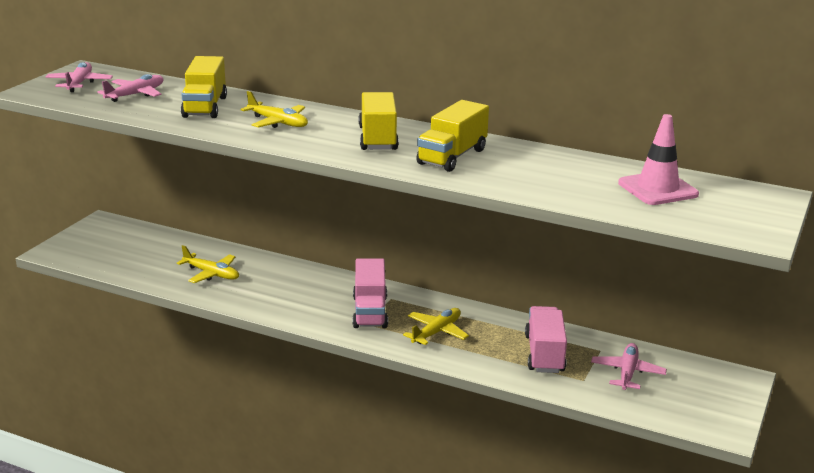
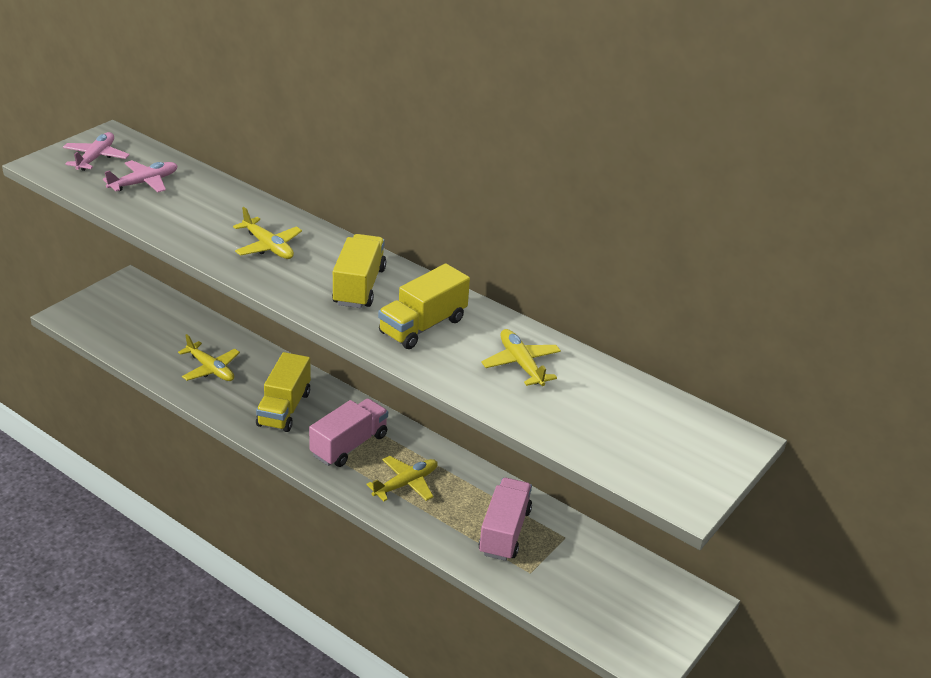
camera: 10 degrees right, 10 degrees up
yellow truck [181,56,227,118] -> yellow truck moved to [256,352,311,432]
pink truck [352,259,388,328] -> pink truck turned 150 degrees counterclockwise [309,398,388,467]
pink plane [591,343,667,390] -> none
pink traffic cone [618,114,699,205] -> none
none -> yellow plane [481,329,561,386]

